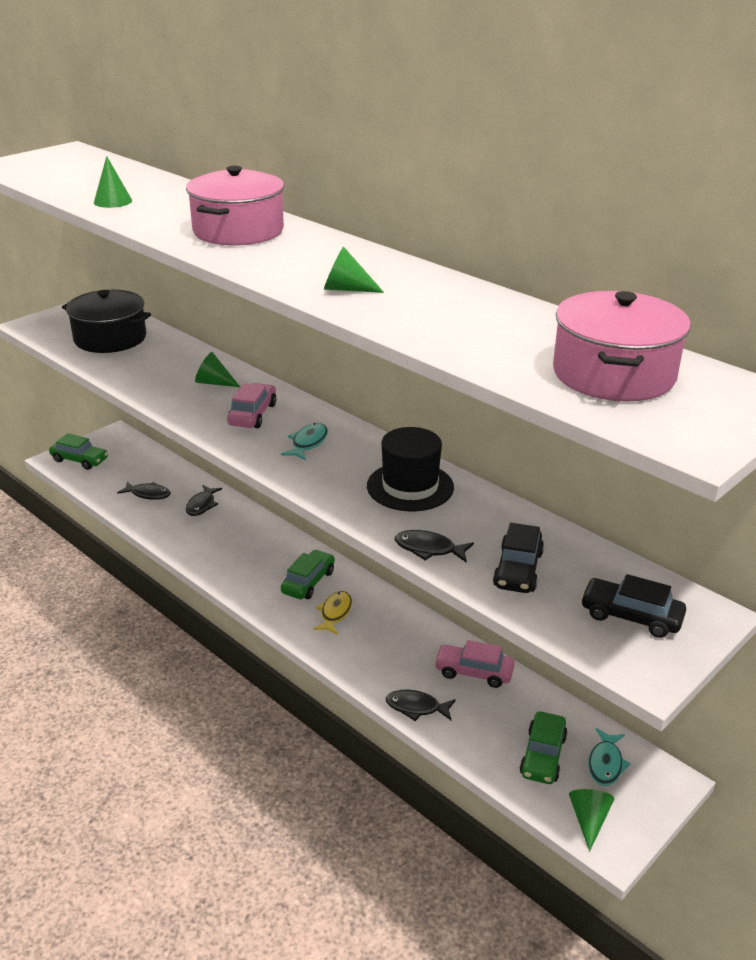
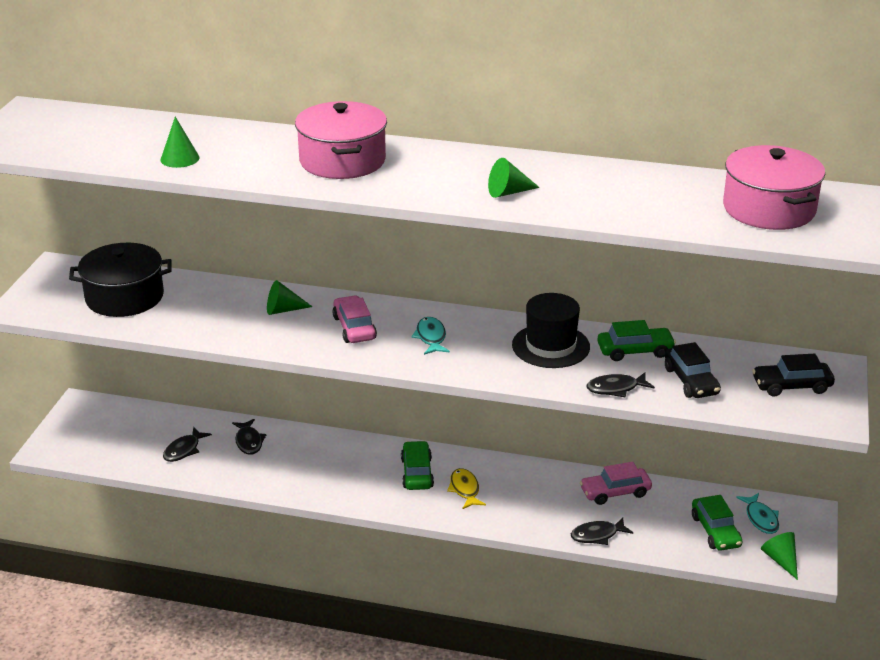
camera: 30 degrees left, 0 degrees up
green car [49,433,108,470] -> green car moved to [597,320,676,361]
black fish [117,481,171,500] -> black fish turned 135 degrees clockwise [163,427,212,462]

